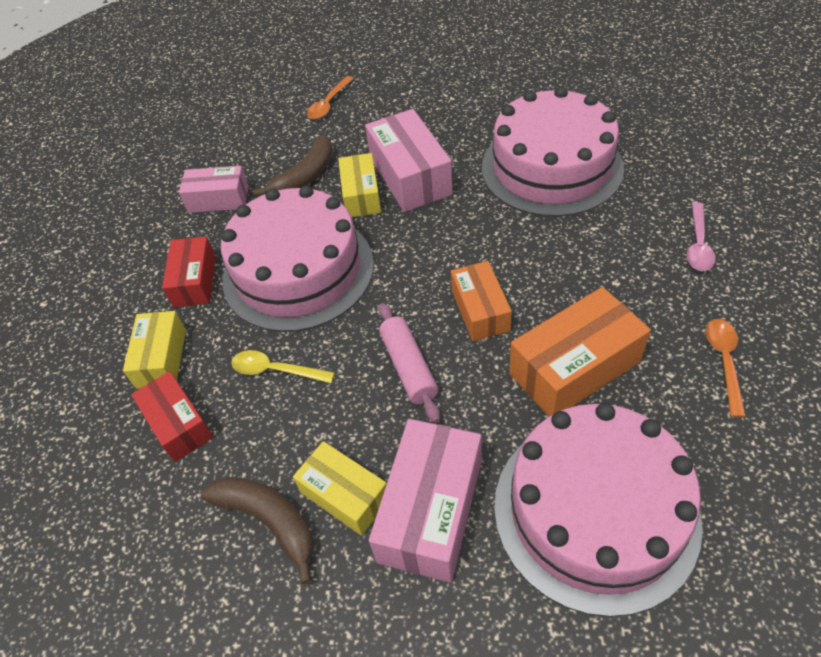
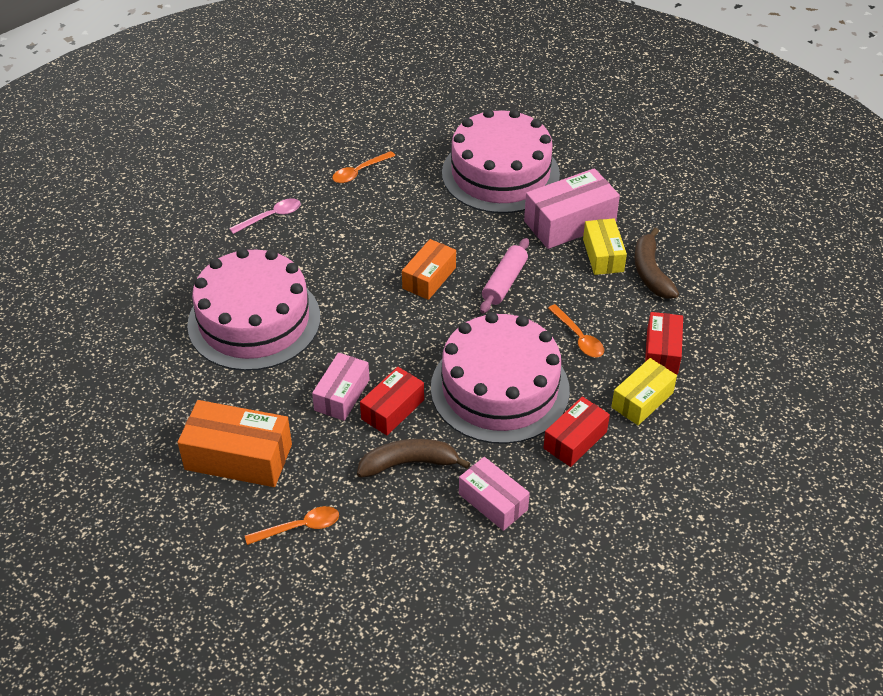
camera: 140 degrees left, 5 degrees down
yellow spoon [231,350,335,383] -> orange spoon [548,304,604,357]
yellow box [338,153,381,217] -> red box [360,367,424,435]
pink box [365,109,453,212] -> pink box [312,353,370,421], size x0.64
orange box [509,287,651,417] -> orange box moved to [177,400,292,487]

